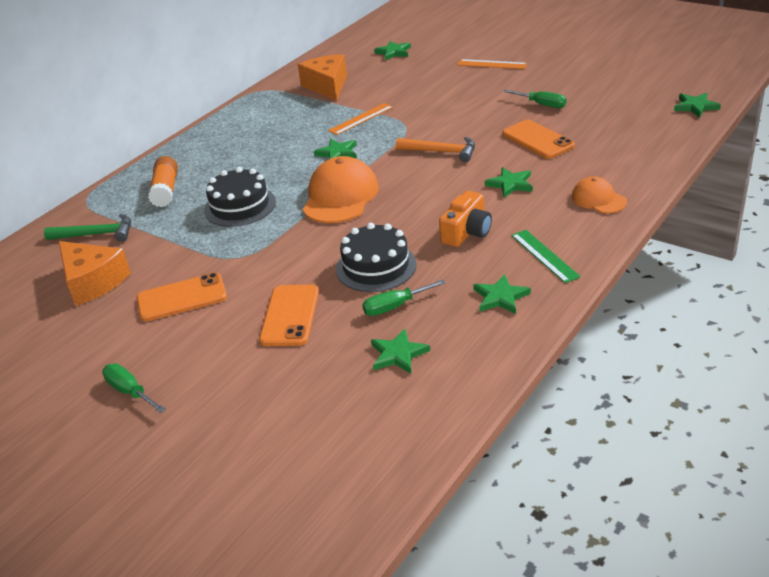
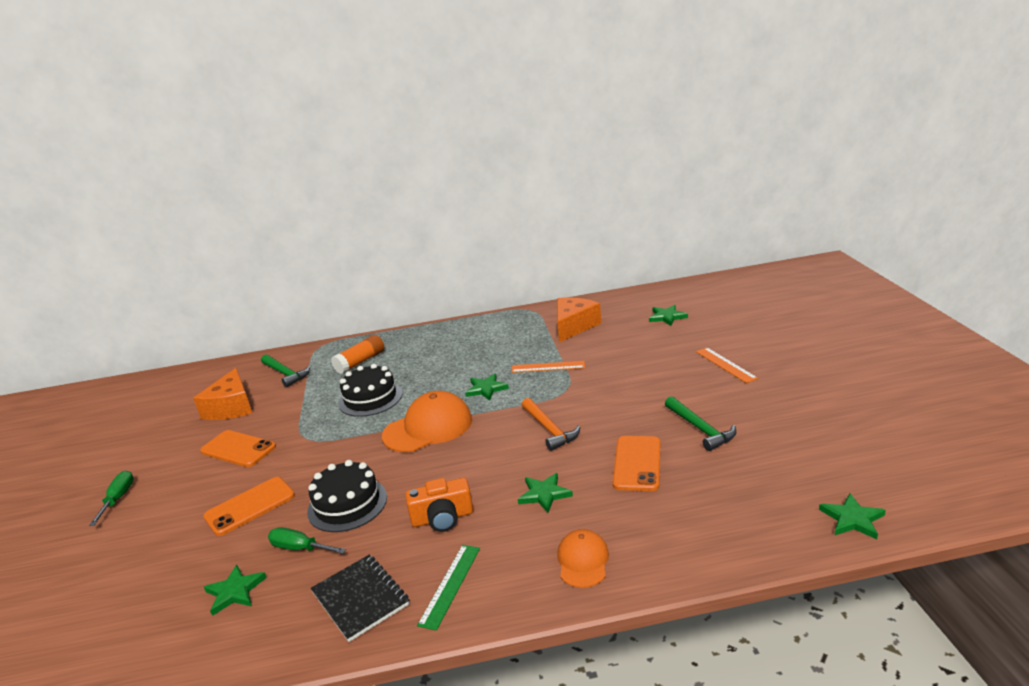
camera: 45 degrees right, 10 degrees down
green star [473,274,531,314] -> black notebook [311,555,409,642]
green screwdriver [504,90,567,108] -> green hammer [665,396,736,451]

